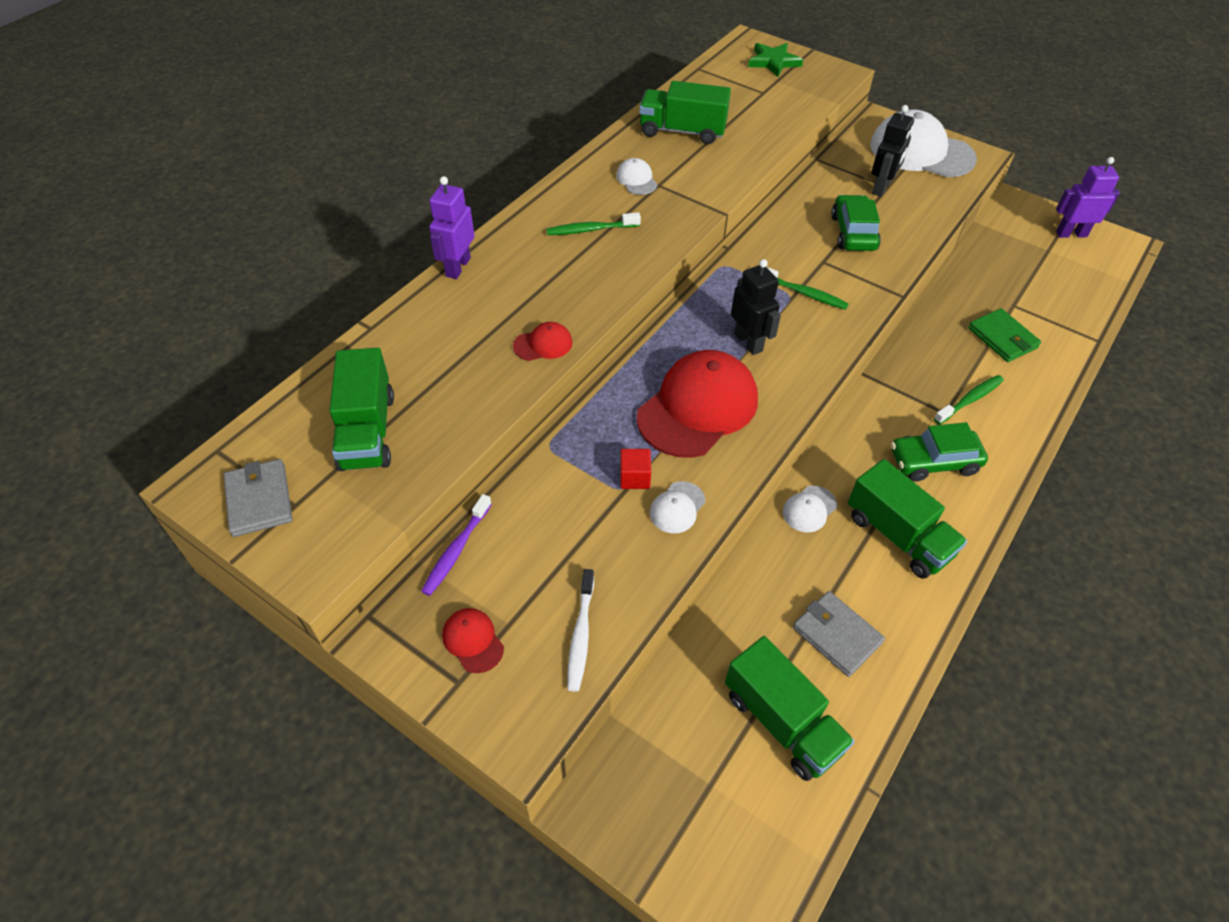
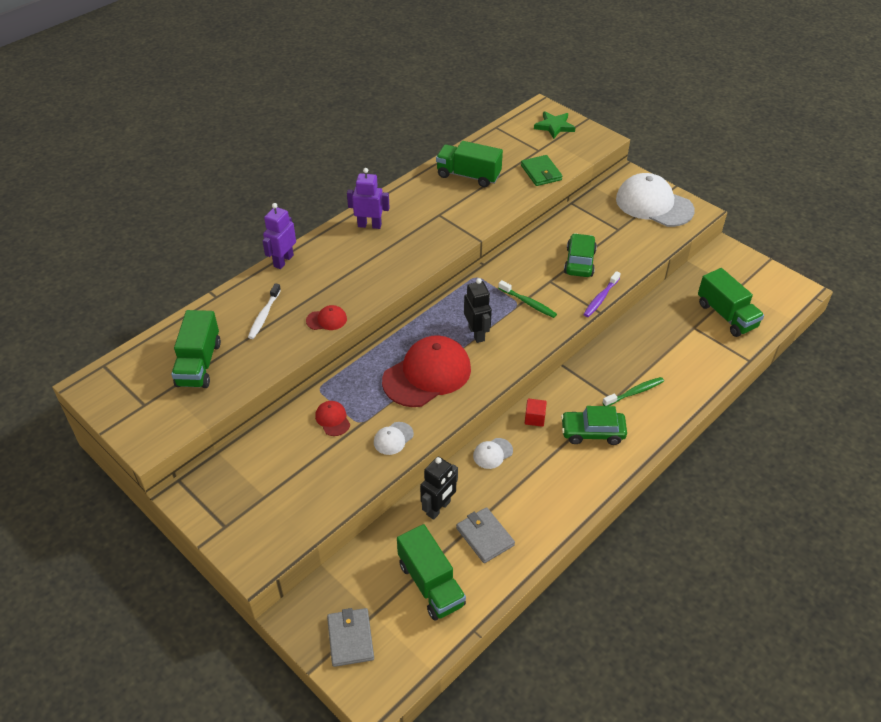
camera: 10 degrees right, 5 degrees down
grey wallet [224,459,293,537] -> grey wallet moved to [327,608,374,667]
purple toothbrush [421,494,492,596] -> purple toothbrush moved to [583,271,621,317]
red cap [442,608,504,673] -> red cap moved to [315,401,350,436]
green toothbrush [546,212,641,235] -> none
white toothbrush [567,569,594,692] -> white toothbrush moved to [248,283,281,339]
white cap [616,158,658,195] -> none
red cube [620,449,651,489] -> red cube moved to [525,399,547,427]
green truck [848,459,967,579] -> green truck moved to [698,268,764,337]
black robot [871,105,914,197] -> black robot moved to [420,456,458,520]
green wallet [968,308,1041,362] -> green wallet moved to [521,155,562,186]
purple robot [1056,157,1120,238] -> purple robot moved to [347,168,390,229]

